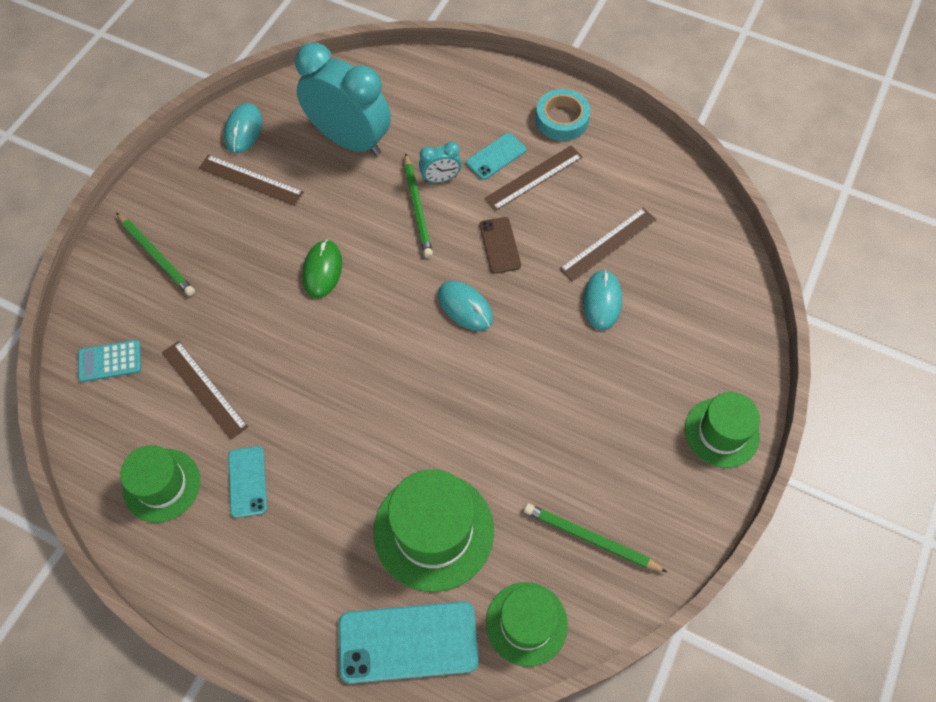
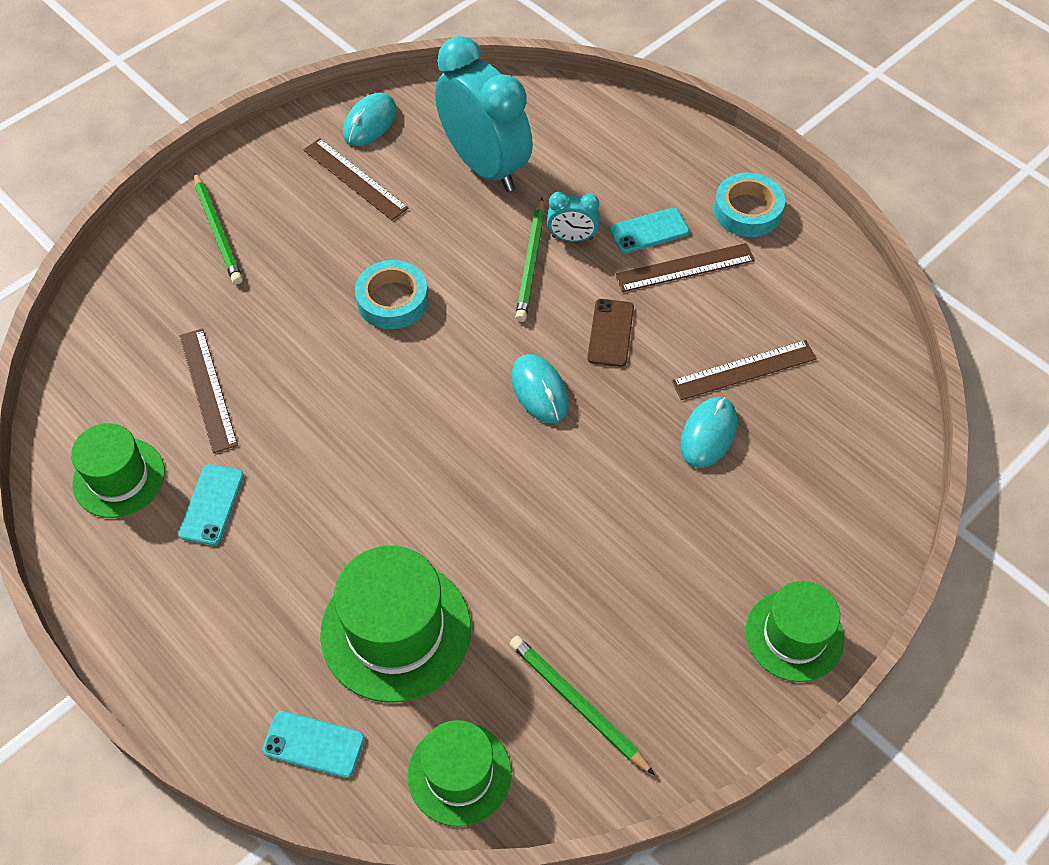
camera: 20 degrees right, 5 degrees down
turquoise calculator [78,340,141,382] -> none
green mouse [302,240,342,298] -> turquoise tape [355,260,428,329]
turquoise phone [338,601,479,684] -> turquoise phone [262,711,365,778], size x0.56

